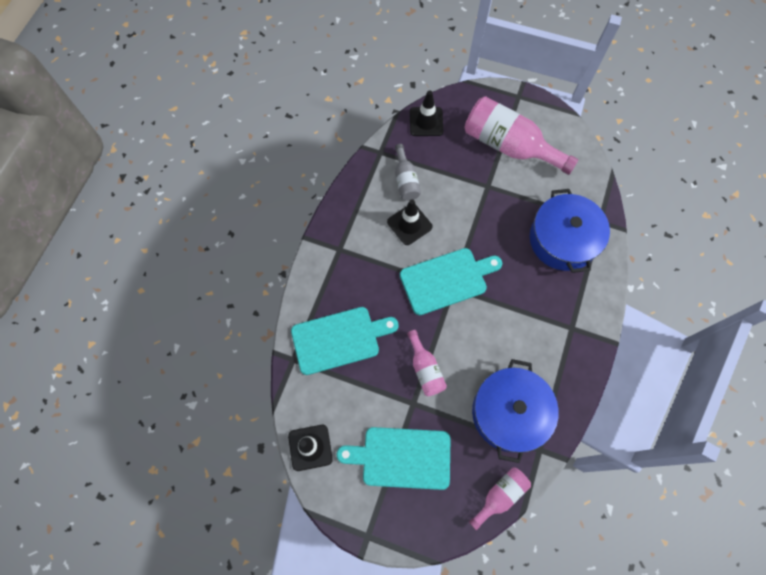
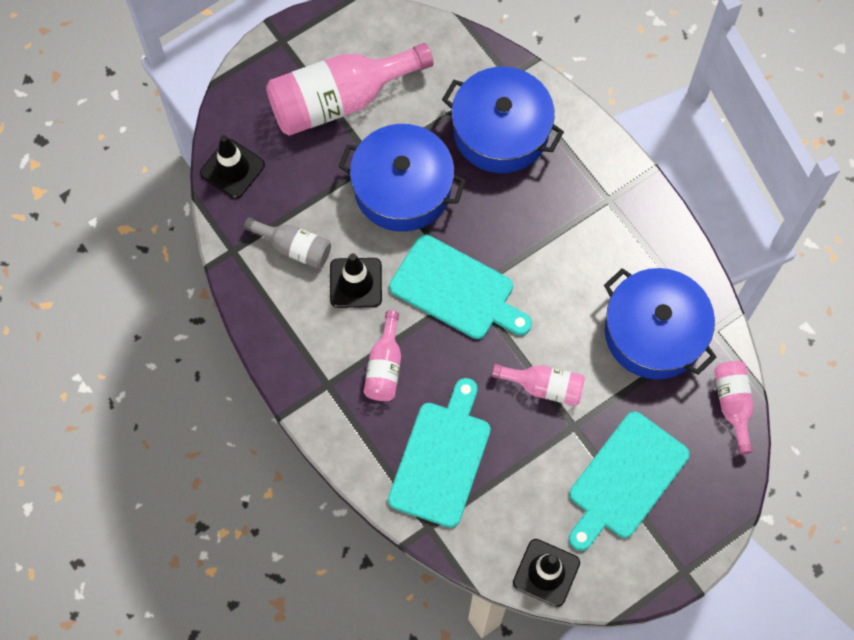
camera: 55 degrees left, 0 degrees up
turquoise cutting board [400,248,502,315] -> turquoise cutting board turned 105 degrees clockwise [389,234,532,339]
none -> blue pot [339,124,466,232]
none -> pink bottle [364,310,401,401]

